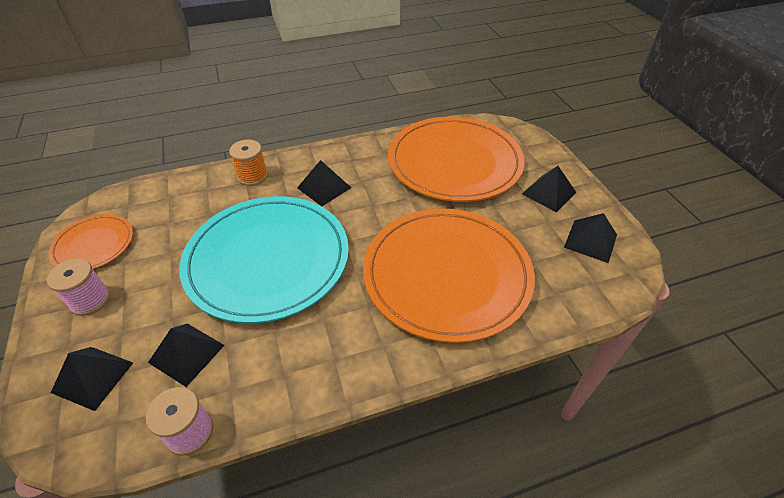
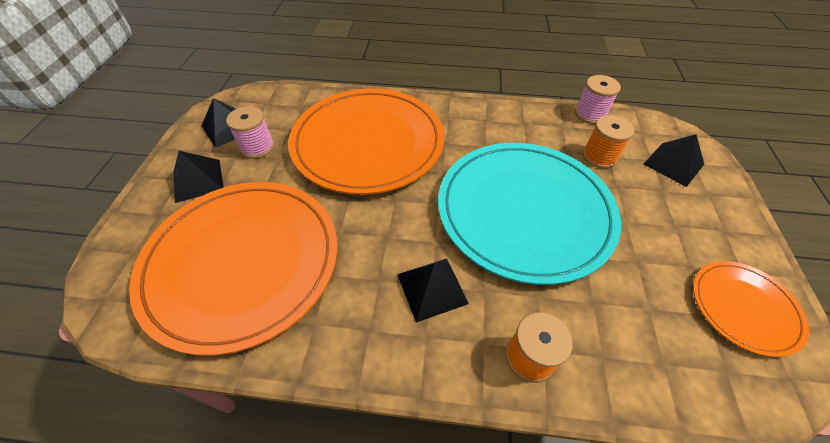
camera: 155 degrees left, 5 degrees up
pink spool [47,258,110,316] -> pink spool moved to [226,106,274,159]
black pyramid [148,324,225,387] -> orange spool [583,115,634,169]

